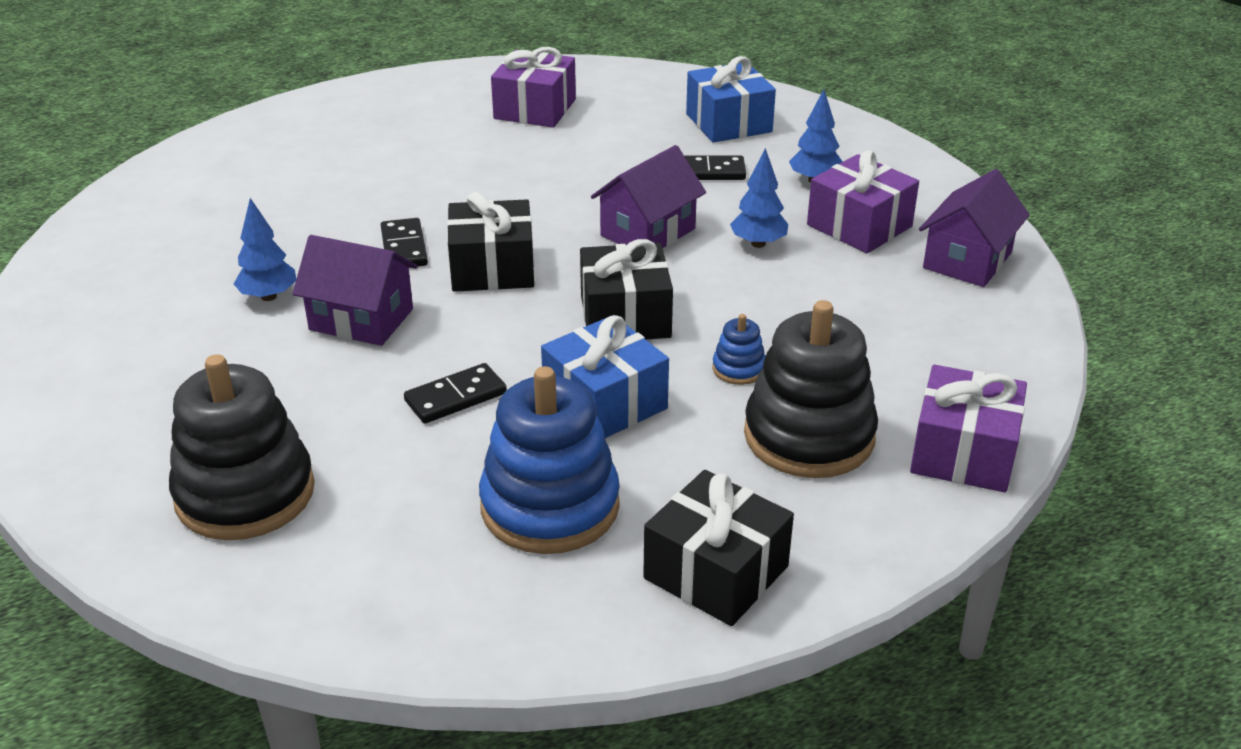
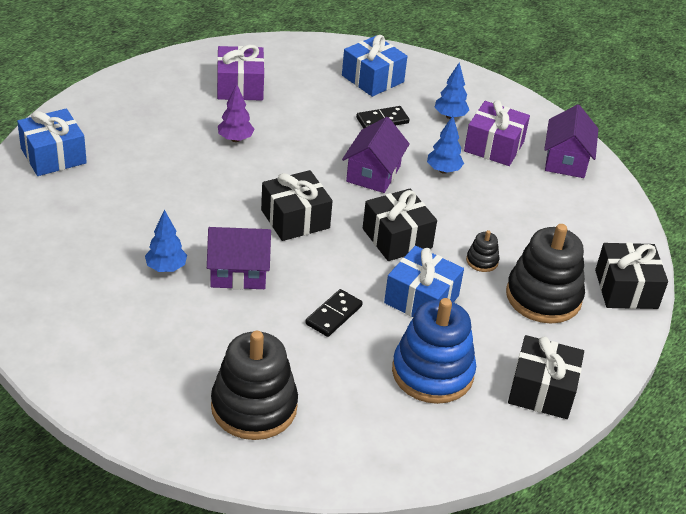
camera: 25 degrees left, 5 degrees up
black domino [381,218,428,267] -> none
blue stacking toy [712,314,765,385] -> black stacking toy [466,230,499,272]
purple gift [910,365,1027,492] -> black gift [595,242,668,309]
none -> blue gift [17,109,87,176]
none -> purple tree [218,83,254,142]

